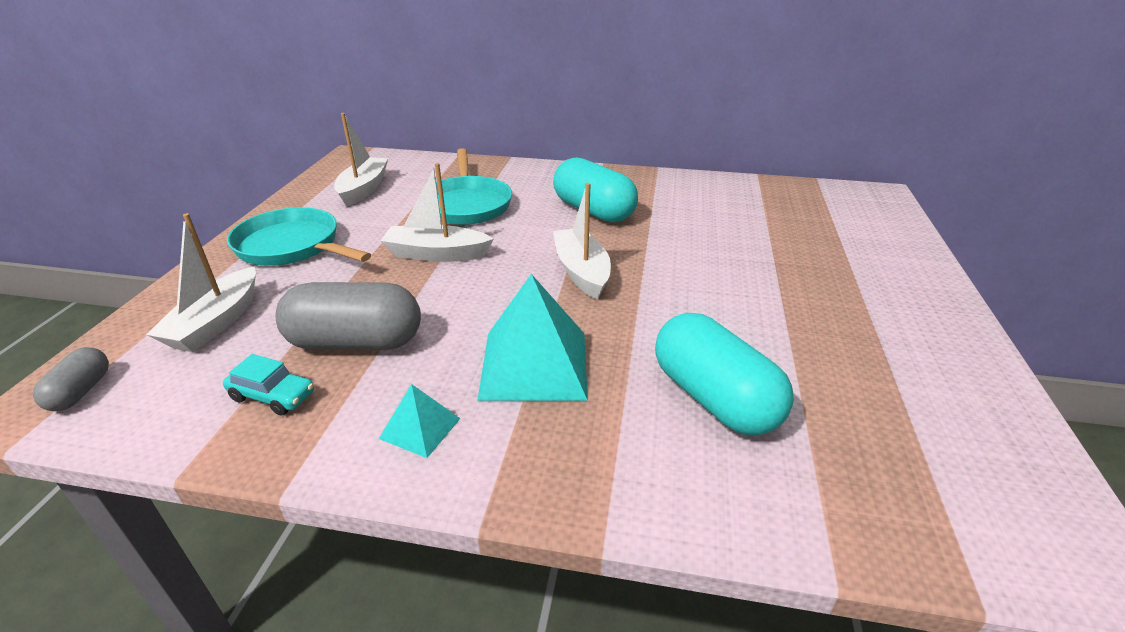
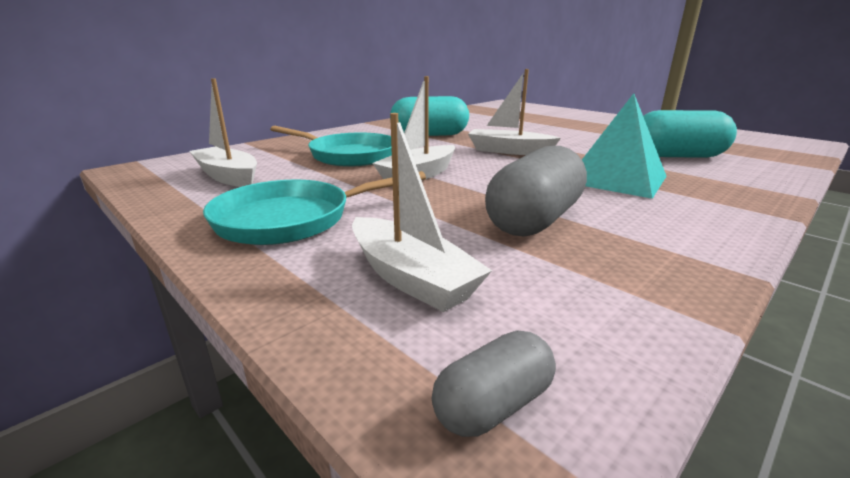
camera: 55 degrees left, 10 degrees down
grey capsule [33,347,109,411] -> grey capsule turned 75 degrees counterclockwise [432,330,556,437]
turquoise car [223,354,314,416] -> none
turquoise pyramid [379,384,461,458] -> none

